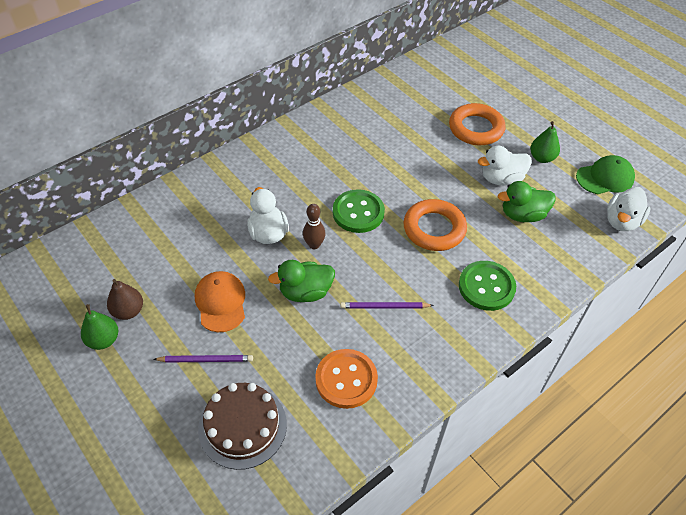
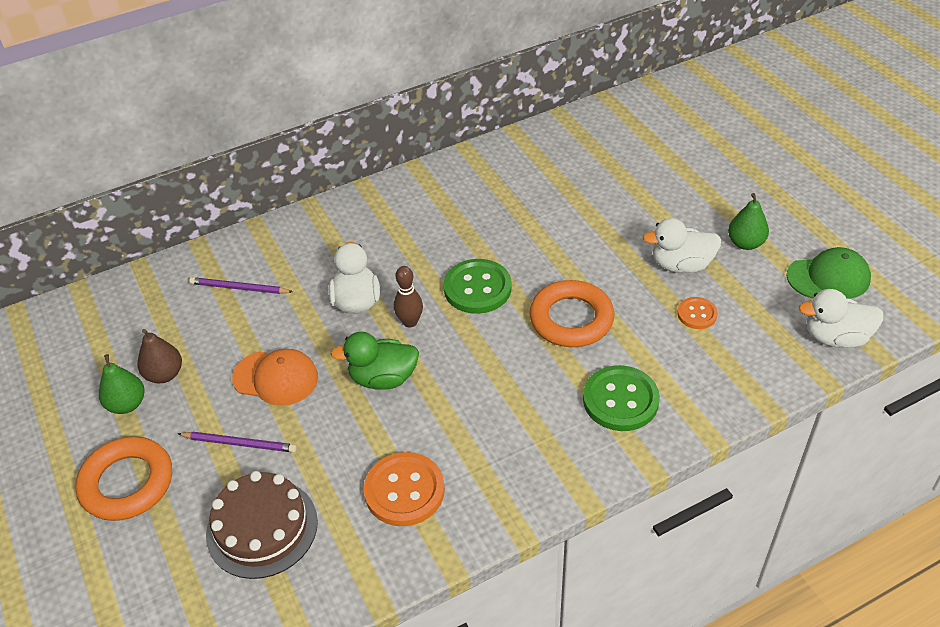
camera: 15 degrees right, 5 degrees down
orange cap [195,271,245,332] -> orange cap turned 105 degrees clockwise [232,349,318,406]
purple pencil [340,302,434,309] -> purple pencil moved to [189,277,293,294]
orange ring [449,103,505,145] -> orange ring moved to [76,436,172,521]
green duck [498,181,555,222] -> orange button [677,297,718,329]
white duck [607,187,650,231] -> white duck turned 45 degrees clockwise [799,289,884,348]

